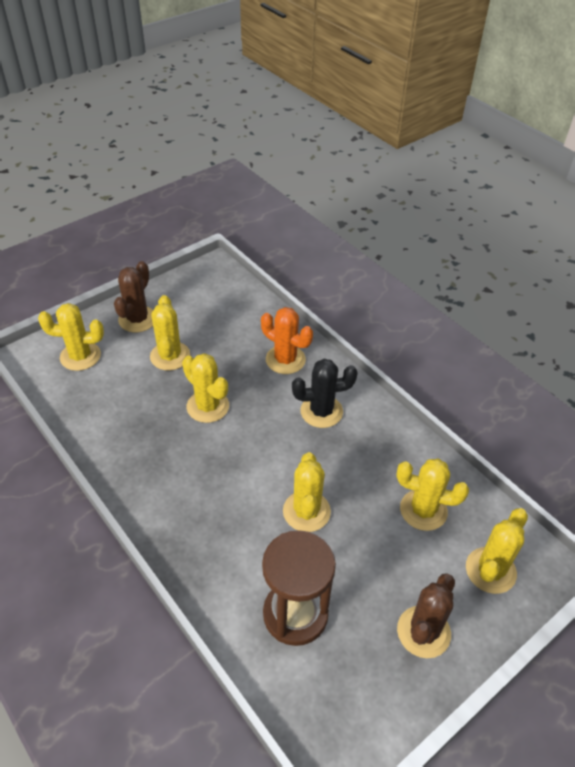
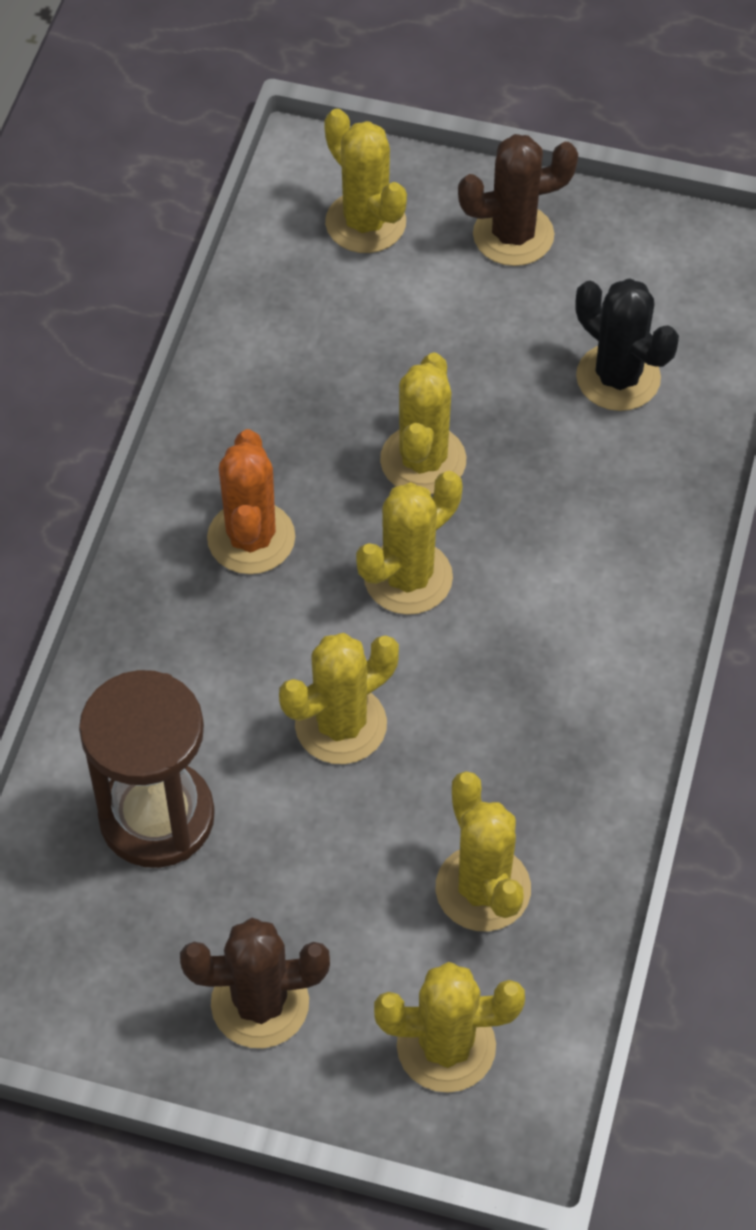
camera: 55 degrees right, 10 degrees up
yellow cactus [150,295,190,370] -> yellow cactus moved to [356,471,463,615]
orange cactus [261,307,313,374] -> orange cactus moved to [207,429,295,574]
black cactus [292,359,358,428] -> black cactus moved to [575,278,679,411]

